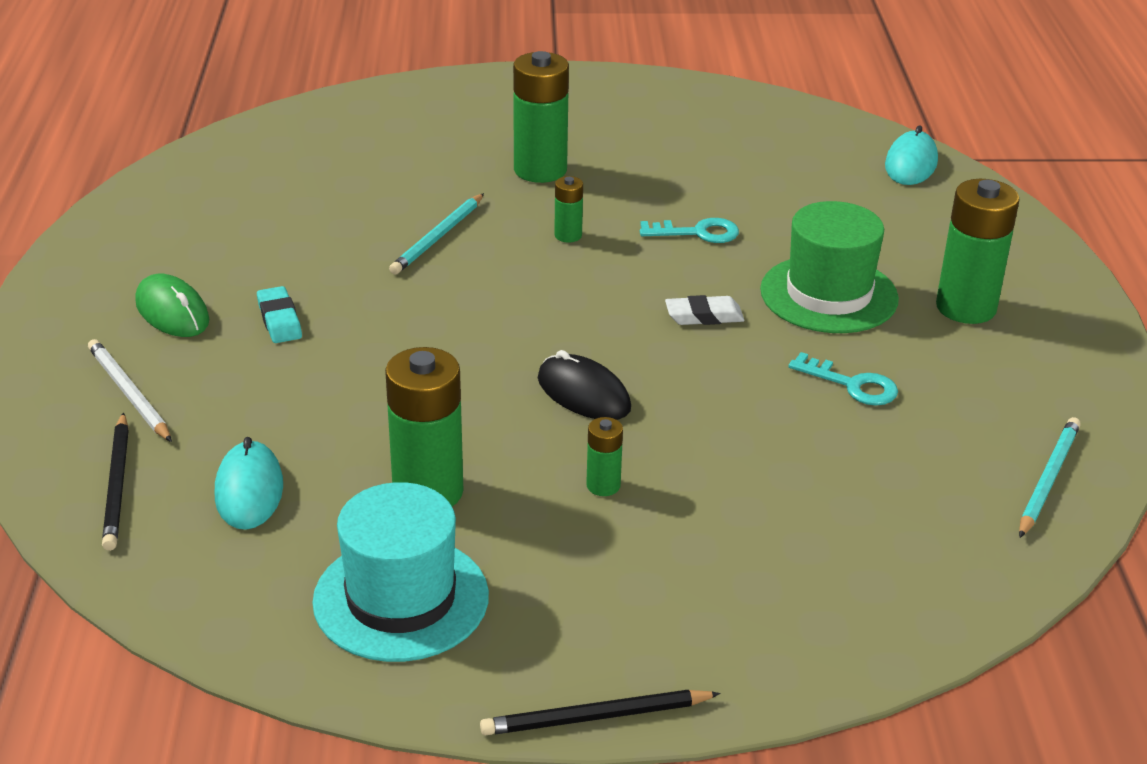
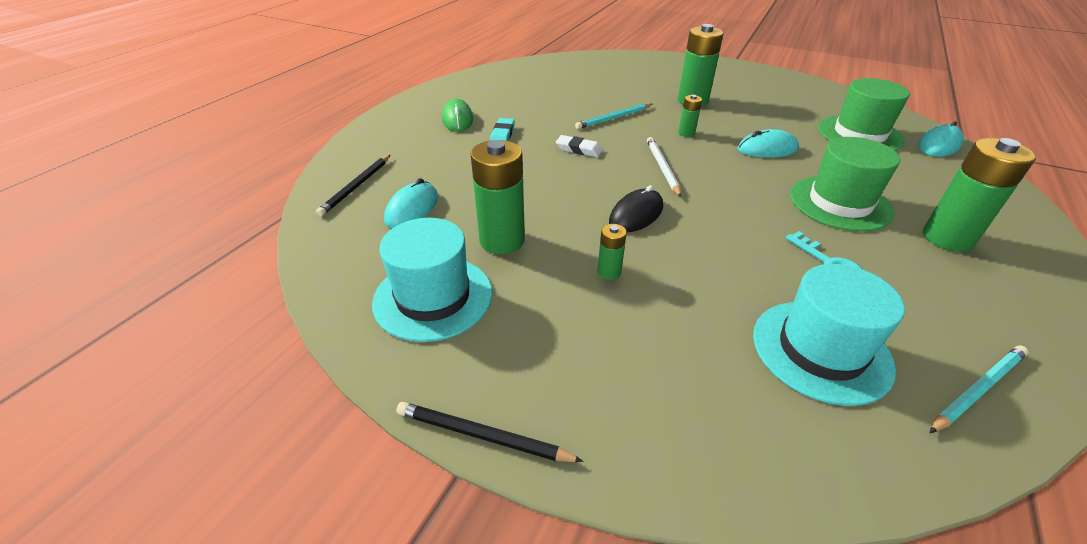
camera: 30 degrees right, 5 degrees up
white pencil [88,339,172,442] -> white pencil moved to [647,137,681,197]
black mouse [538,350,631,420] -> black mouse turned 60 degrees clockwise [609,185,663,233]
turquoise key [640,218,739,243] -> turquoise mouse [738,129,799,158]
white eraser [665,295,744,325] -> white eraser moved to [556,135,603,157]
none -> turquoise hat [753,264,905,406]
none -> green hat [818,78,910,151]

